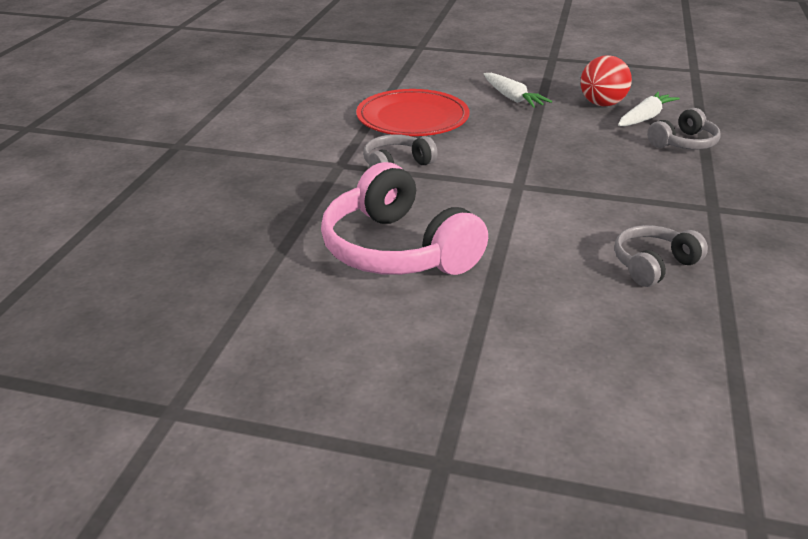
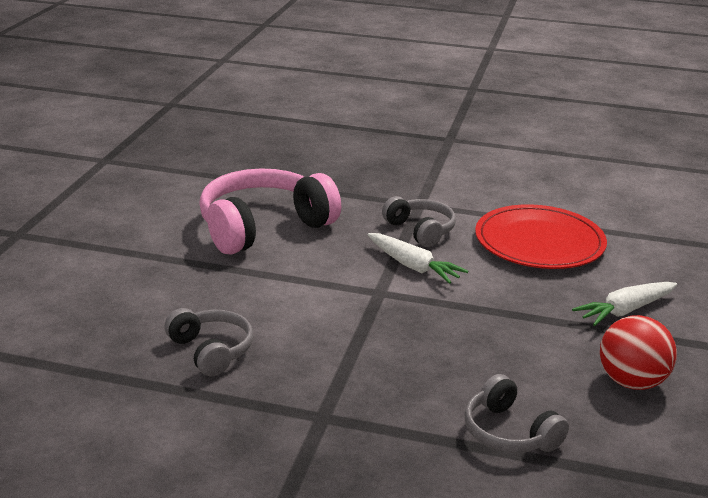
camera: 90 degrees right, 5 degrees down
white carrot [618,92,680,126] -> white carrot moved to [367,233,468,284]

